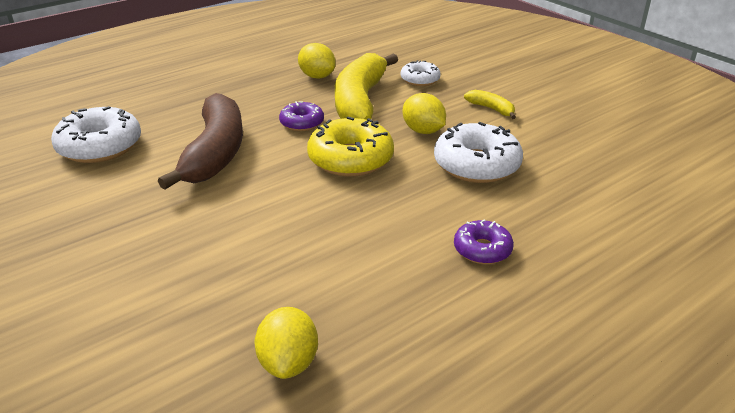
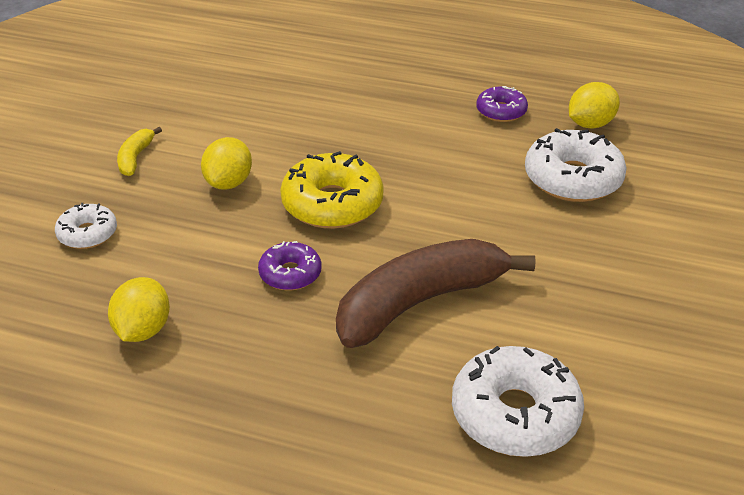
camera: 125 degrees left, 5 degrees up
yellow banana [335,53,398,120] -> none
white donut [434,122,523,183] -> white donut moved to [525,128,627,202]
purple donut [454,219,514,264] -> purple donut moved to [476,86,528,122]

